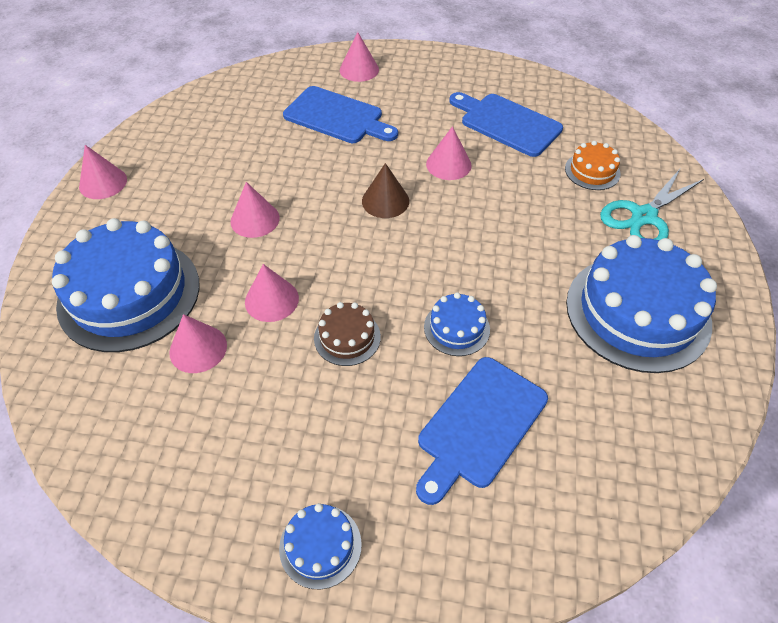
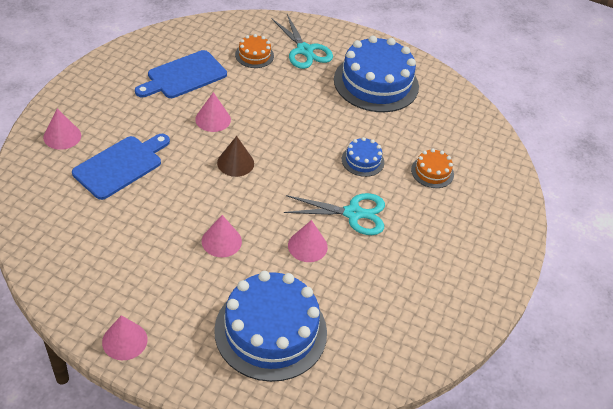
camera: 80 degrees left, 5 degrees down
pink cone [169,314,227,373] -> none
blue cake [279,503,362,589] -> none
brown cake [314,302,381,366] -> turquoise scissors [284,193,385,235]
blue cutting board [416,357,548,505] -> orange cake [411,149,454,188]

